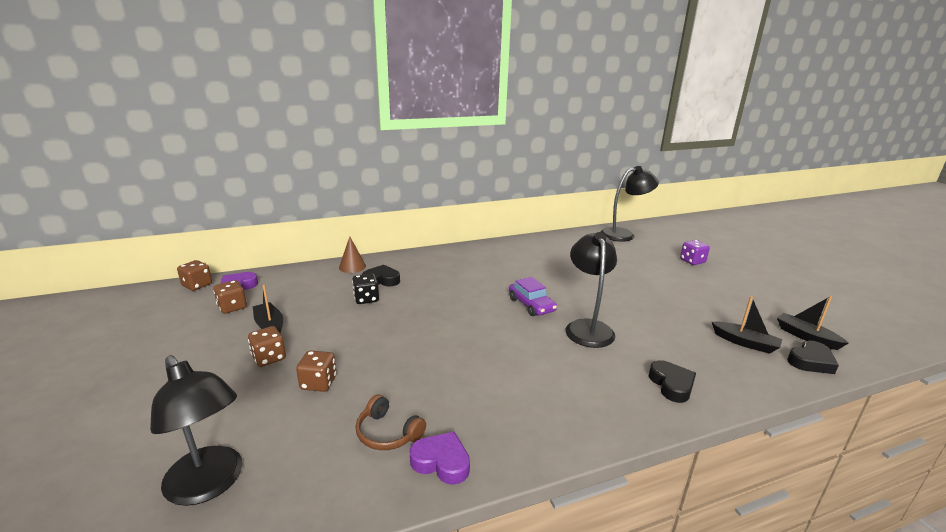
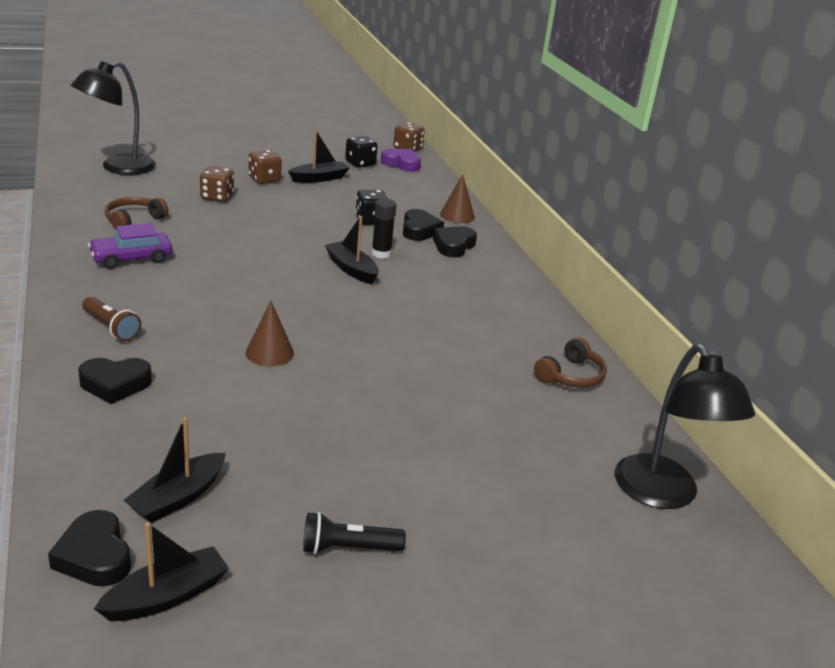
camera: 90 degrees right, 5 degrees up
brown dice [213,280,247,314] -> black dice [345,136,378,168]
purple heart [410,432,470,485] -> none
purple car [509,277,557,316] -> purple car moved to [88,223,172,269]
black lamp [566,232,617,348] -> brown cone [246,301,294,366]
purple dice [680,240,710,265] -> none
none -> brown flashlight [82,297,141,341]
none -> black flashlight [303,512,406,554]
none -> black boat [325,216,379,284]
none -> black glue stick [372,198,396,259]
none -> black heart [433,226,477,257]
none -> brown headphones [534,337,607,388]

